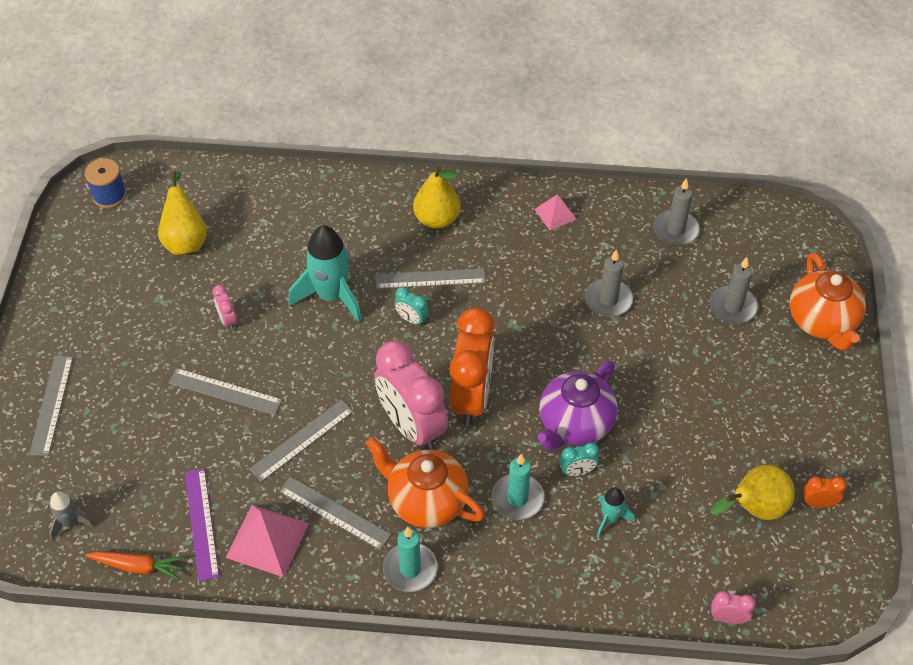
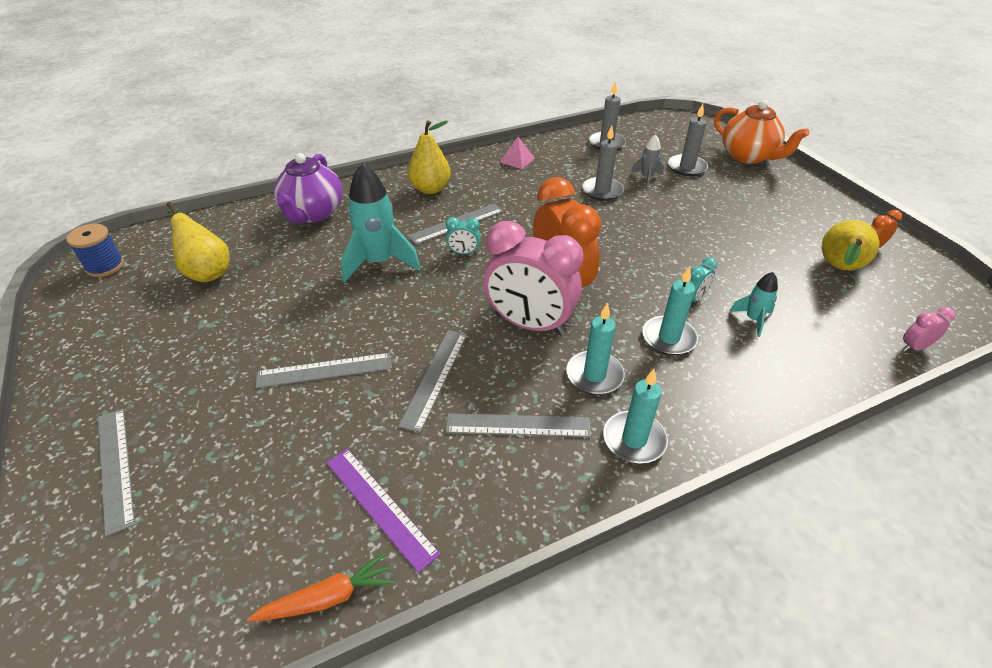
camera: 30 degrees left, 10 degrees down
grey rocket [49,491,94,541] -> grey rocket moved to [631,134,664,188]
pink clock [212,285,237,331] -> none
pink pyramid [226,505,309,577] -> none
orange teapot [366,437,484,528] -> turquoise candle [566,303,625,395]
purple teapot [538,360,617,450] -> purple teapot moved to [274,153,343,223]

